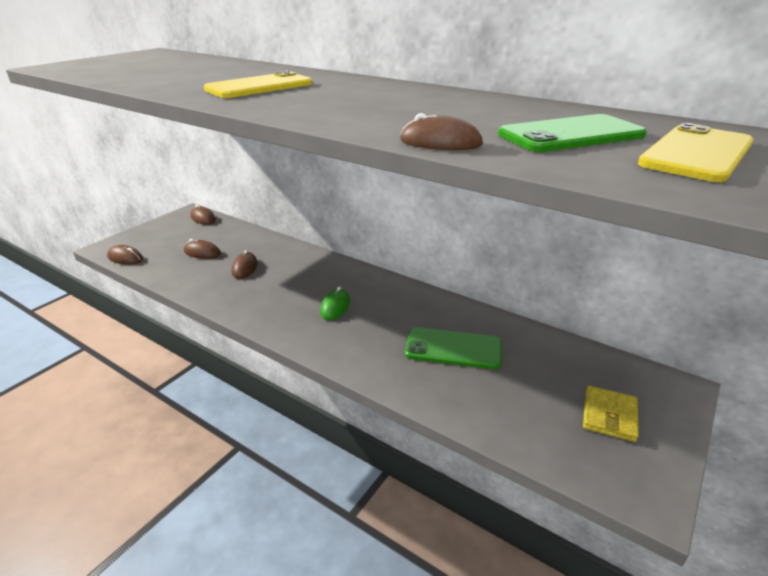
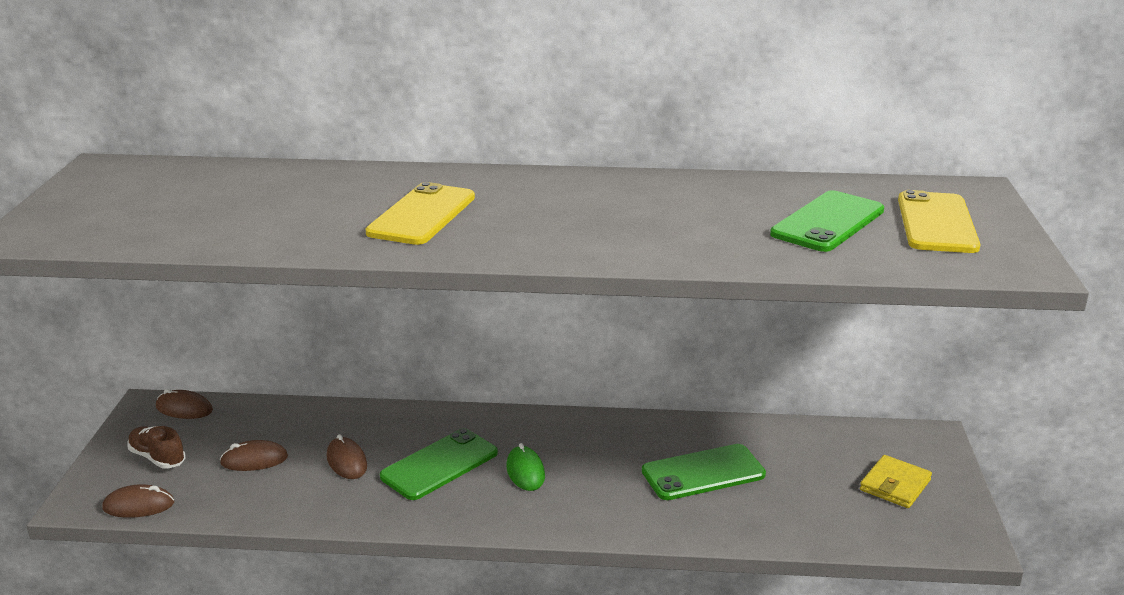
camera: 30 degrees left, 5 degrees down
brown mouse [400,113,483,150] -> none
yellow wallet [583,386,639,442] -> yellow wallet turned 45 degrees clockwise [860,455,932,508]
none -> brown shoe [127,426,185,469]
none -> green phone [380,428,498,500]

